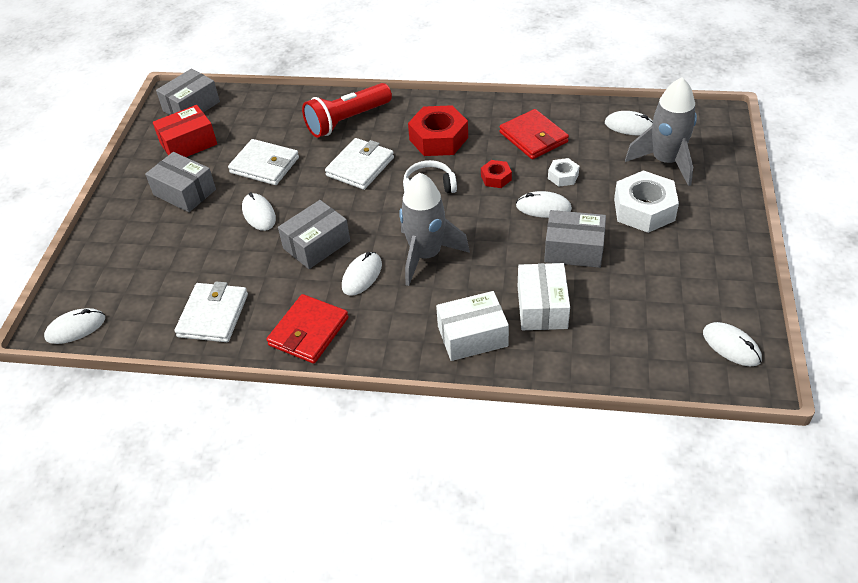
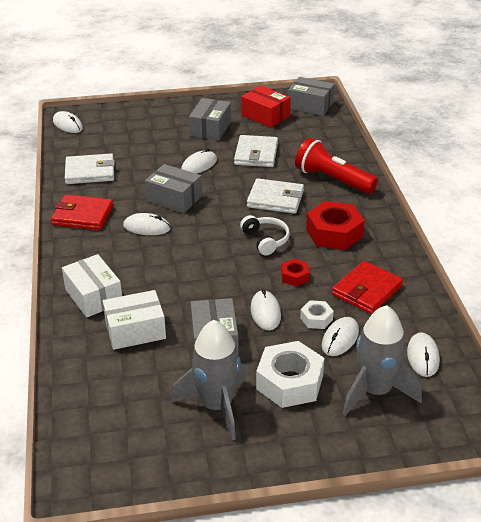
camera: 70 degrees right, 10 degrees down
grey rocket [399,173,470,286] -> grey rocket moved to [171,320,247,441]
white mouse [703,322,762,366] -> white mouse moved to [322,317,359,356]

